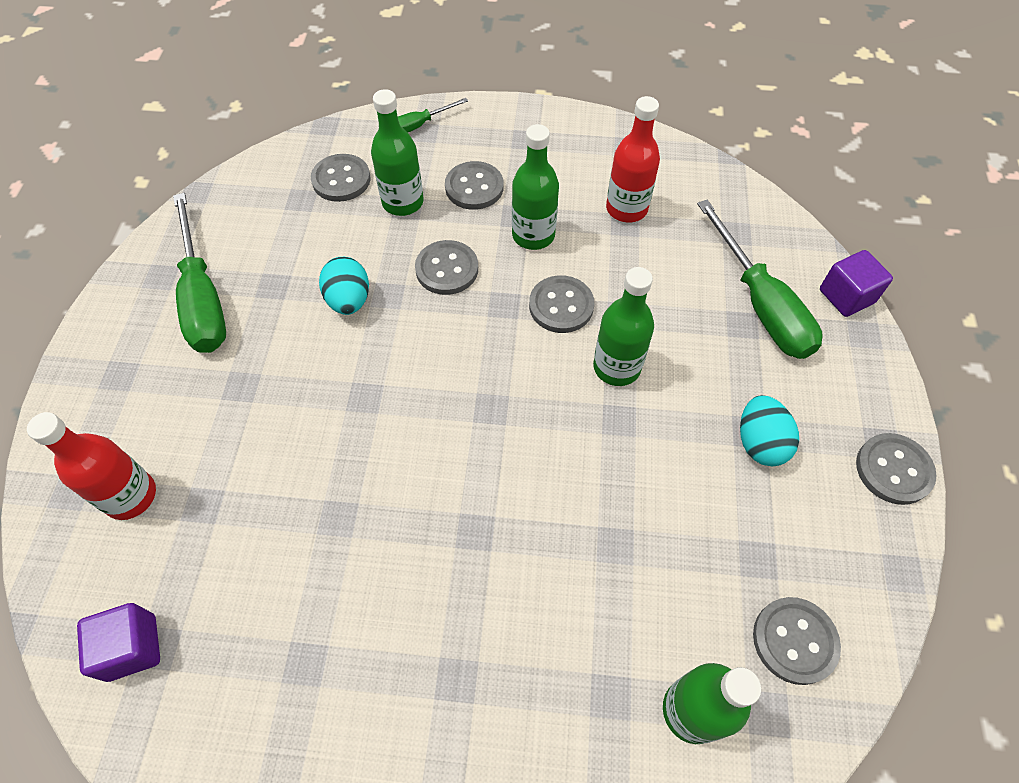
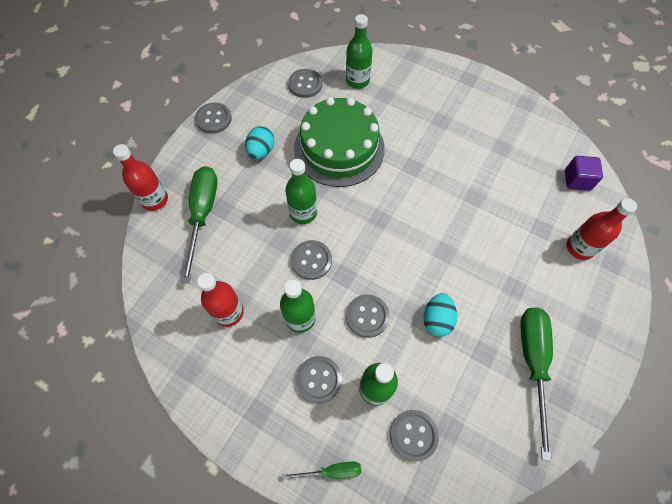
camera: 155 degrees left, 5 degrees up
purple cube [820,250,893,317] -> red bottle [113,144,168,211]
none -> green cake [294,97,385,187]

